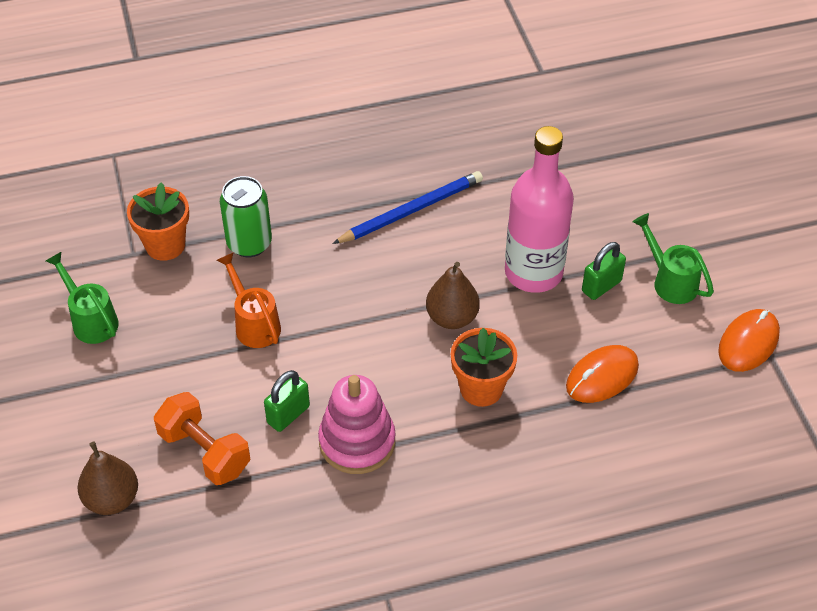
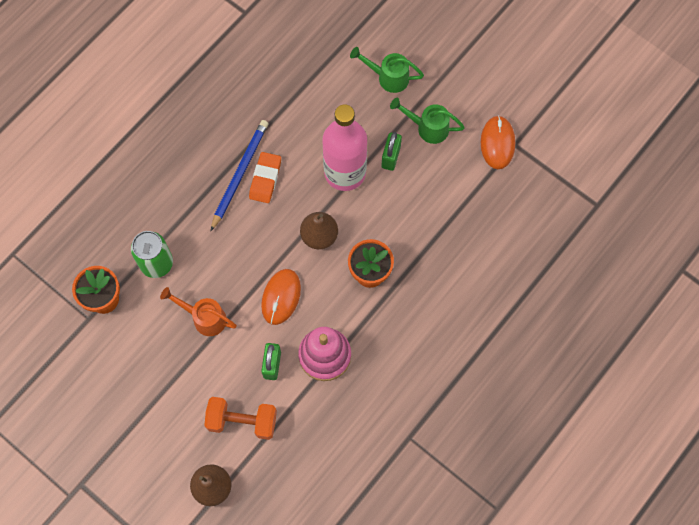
camera: 35 degrees left, 20 degrees up
green watering can [46,251,119,344] -> green watering can moved to [350,47,424,93]
orange mouse [566,345,639,403] -> orange mouse moved to [261,269,301,325]
none -> orange eraser [249,152,281,203]

